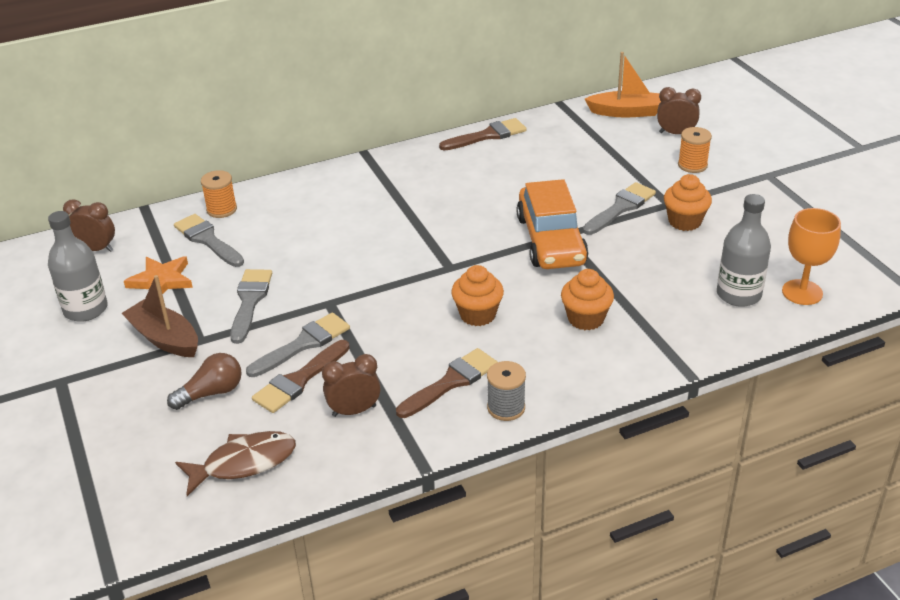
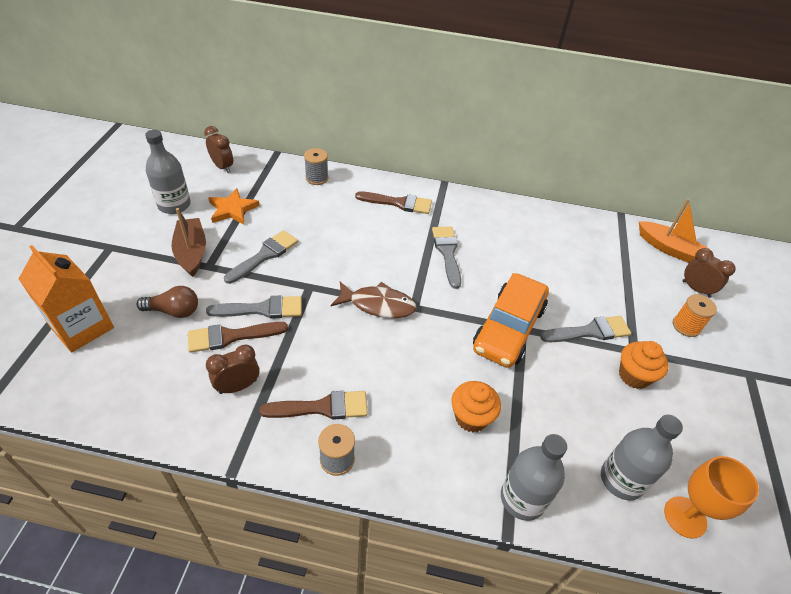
camera: 30 degrees right, 10 degrees up
grey brush [174,214,244,267] -> grey brush moved to [432,226,461,289]
brown fish [175,431,296,496] -> brown fish moved to [331,282,417,318]
orange spool [201,170,237,218] -> grey spool [304,148,329,185]
brown clock [322,354,381,417] -> brown clock turned 45 degrees counterclockwise [206,344,260,394]
brown brush [439,118,527,151] -> brown brush moved to [355,191,432,214]
orange cupcake [451,265,504,326] -> none
none -> orange carton [19,245,114,352]
none -> grey bottle [501,434,567,521]

